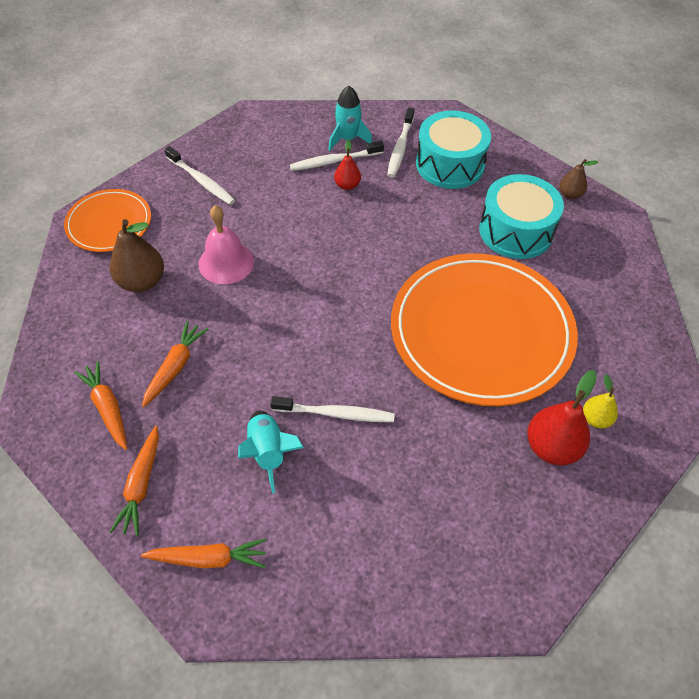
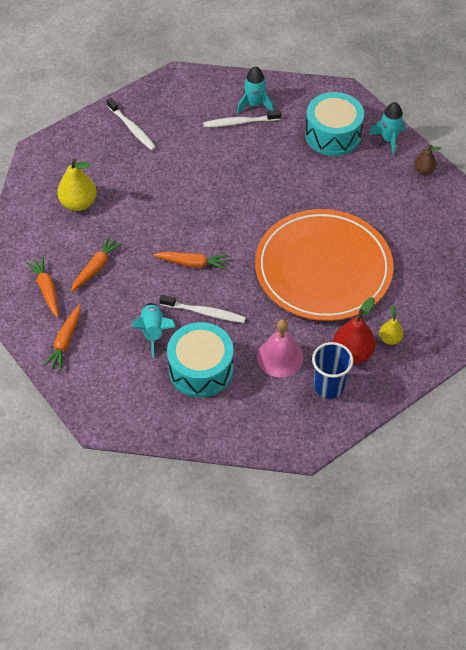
camera: 10 degrees right, 0 degrees up
orange plate [64,189,151,252] -> none
brown pear [110,219,164,292] -> yellow pear [57,159,97,211]
orange carrot [141,538,266,568] -> orange carrot moved to [153,252,229,270]
pink bell [198,205,254,284] -> pink bell moved to [257,319,304,377]
red pear [334,140,361,190] -> none
white toothbrush [387,107,415,178] -> none
turquoise drum [479,174,564,259] -> turquoise drum moved to [167,322,233,397]
none -> blue cup [312,342,353,399]
none -> turquoise rocket [369,102,405,156]

